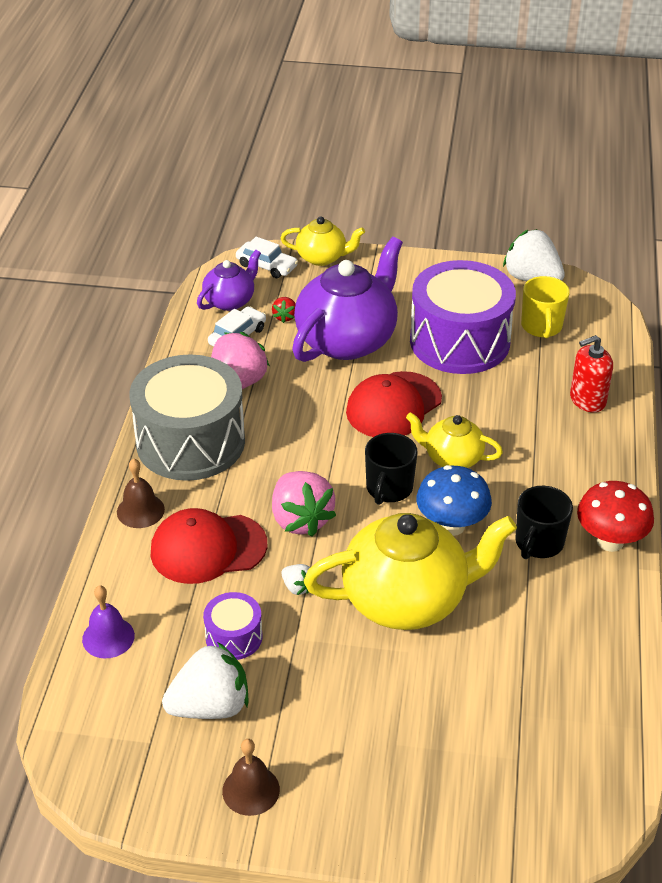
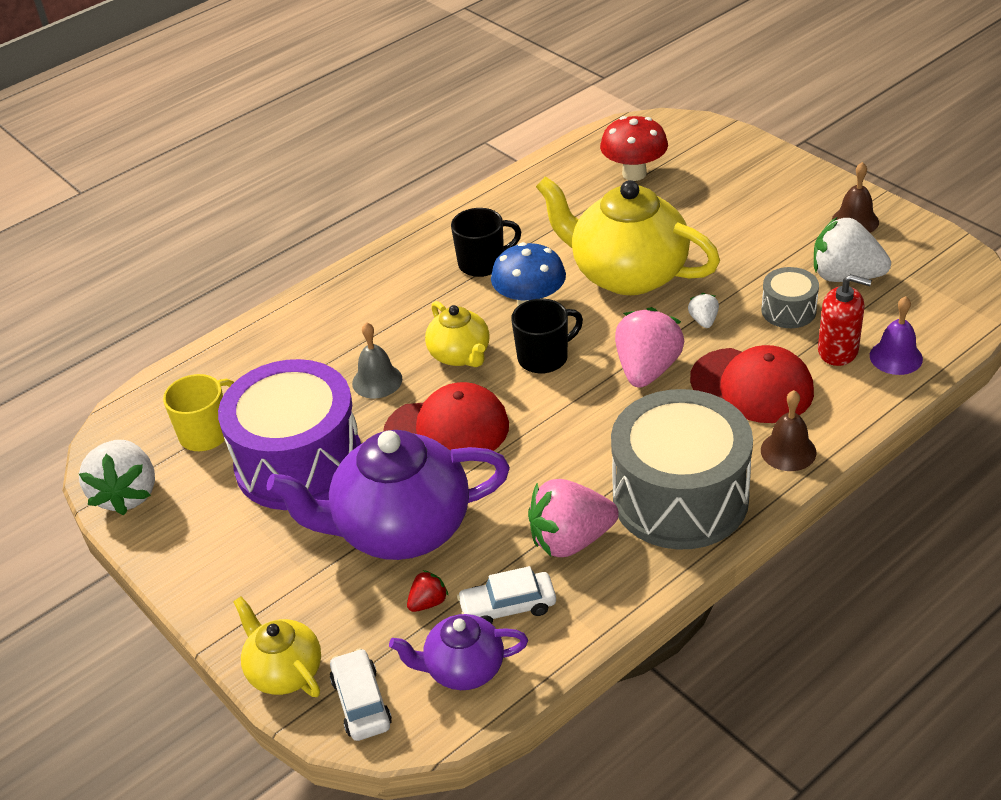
camera: 135 degrees left, 0 degrees up
purple drum [203,592,263,660] -> grey drum [762,267,819,328]
red soap dispenser [570,335,613,412] -> red soap dispenser moved to [818,274,872,366]
red mushroom [577,481,654,552] -> red mushroom moved to [600,116,668,181]
none -> grey bell [352,322,402,398]

